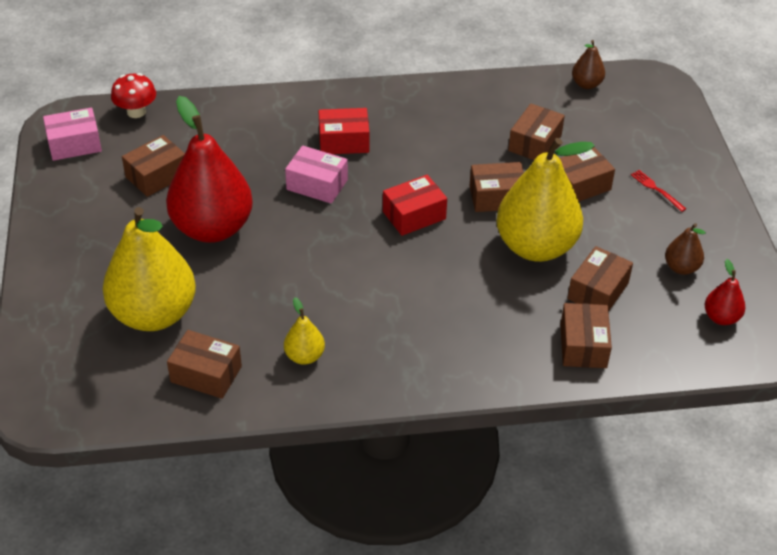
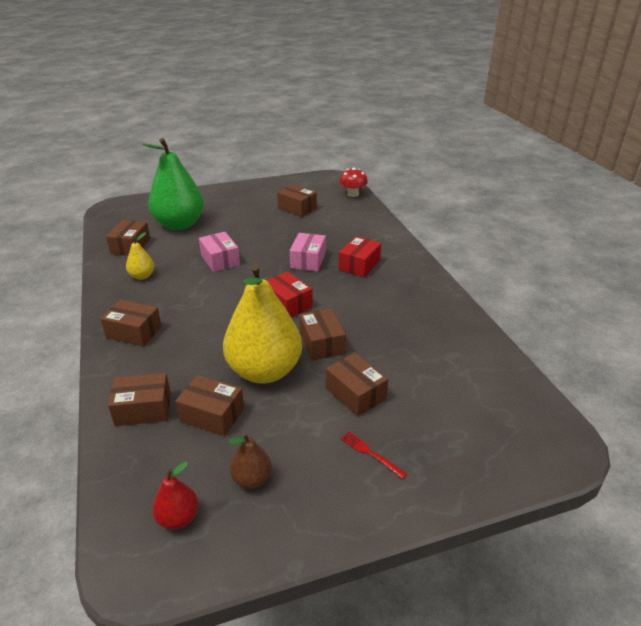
camera: 80 degrees right, 10 degrees down
pink box [43,108,102,161] -> pink box moved to [199,232,240,272]
yellow pear [103,207,196,331] -> green pear [142,138,204,230]
red pear [166,96,253,243] -> none
red box [319,108,369,154] -> red box turned 45 degrees clockwise [339,236,381,277]
brown box [508,104,565,160] -> brown box moved to [100,300,162,346]
brown pear [572,40,605,89] -> none
red fork [631,170,686,212] -> red fork turned 90 degrees counterclockwise [341,432,407,479]

